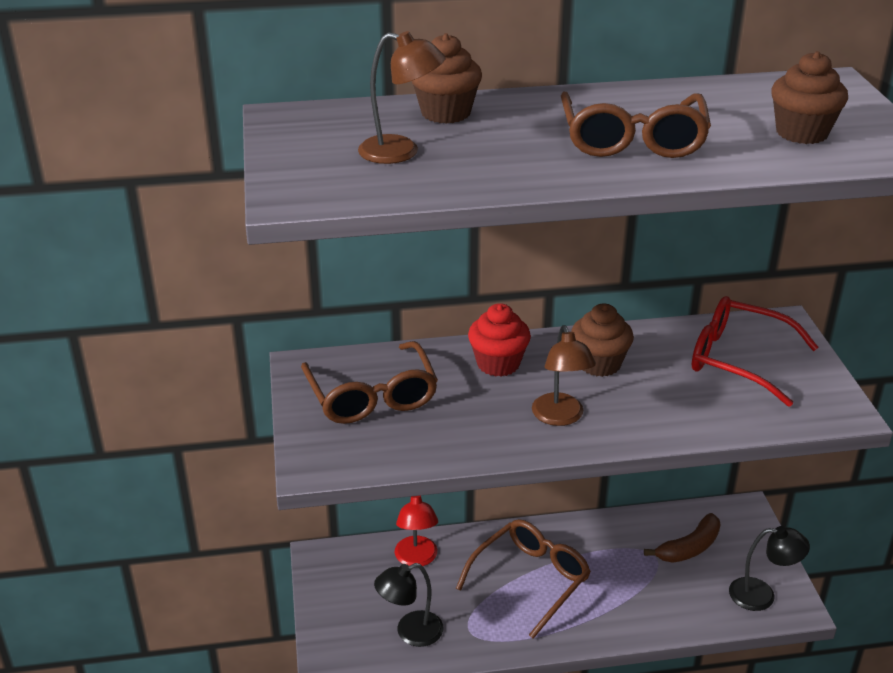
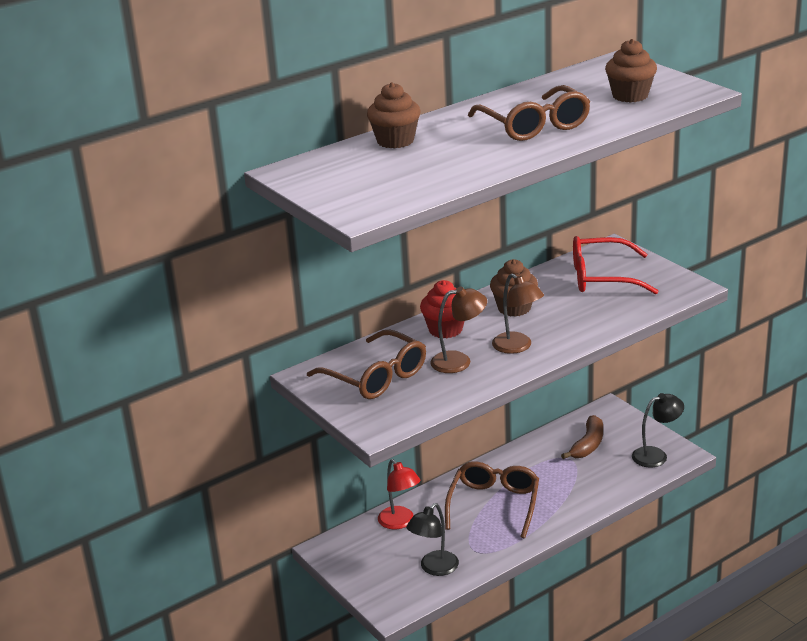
camera: 25 degrees left, 5 degrees down
brown lamp [358,31,446,164] -> brown lamp moved to [430,287,487,373]

